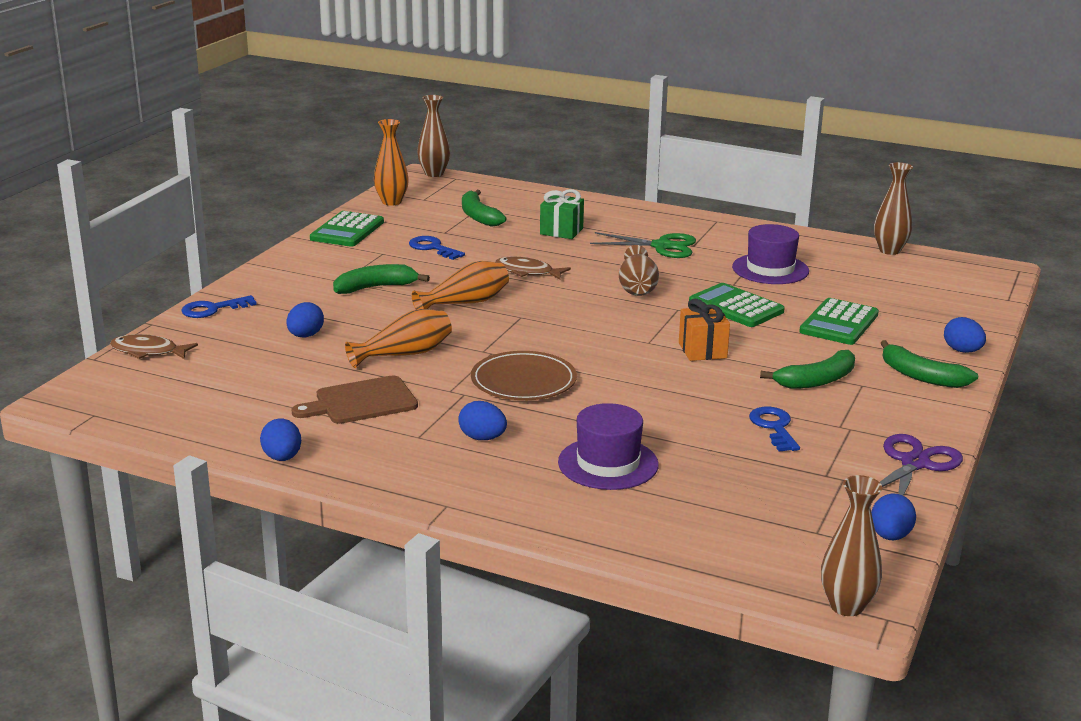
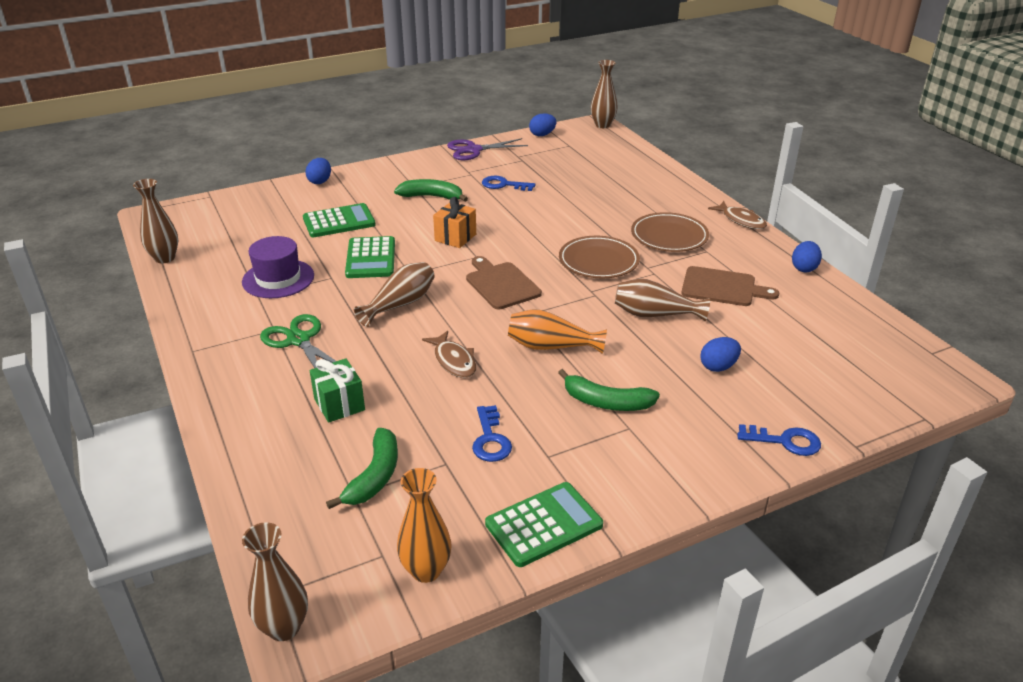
camera: 140 degrees left, 10 degrees up
brown fish [110,334,198,359] -> brown fish moved to [708,201,767,229]
orange vase [345,309,452,368] -> brown vase [615,279,710,321]
blue egg [458,401,507,440] -> brown plate [631,212,709,252]
purple hat [558,403,659,490] -> none
blue key [749,406,800,452] -> blue key turned 75 degrees clockwise [482,176,535,191]
green banana [880,340,978,388] -> none
none -> brown cutting board [466,256,542,310]

